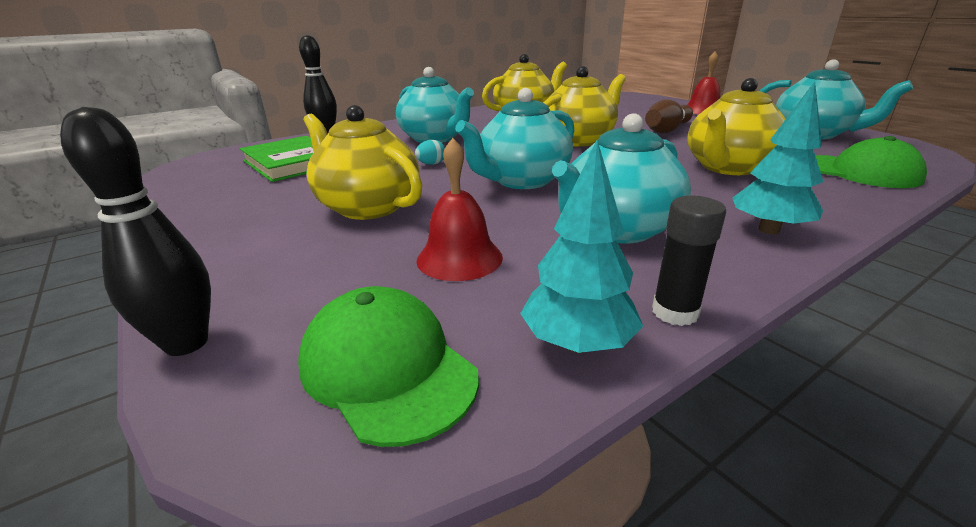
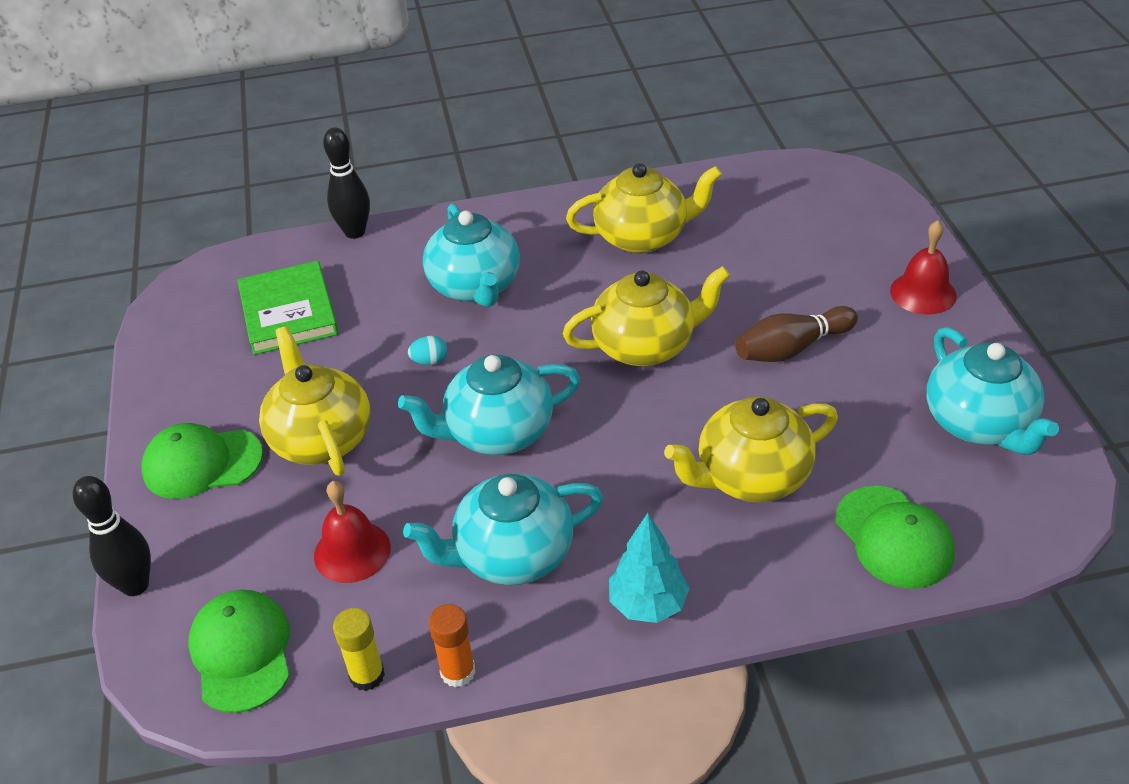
camera: 25 degrees right, 15 degrees up
turquoise tree [520,140,643,353] -> yellow glue stick [333,608,385,691]
black glue stick [652,196,726,326] -> orange glue stick [429,604,476,688]
none -> green cap [142,423,263,499]

